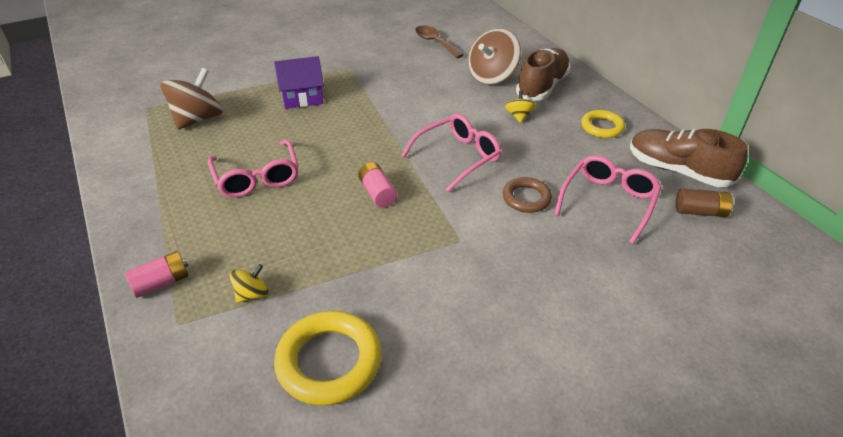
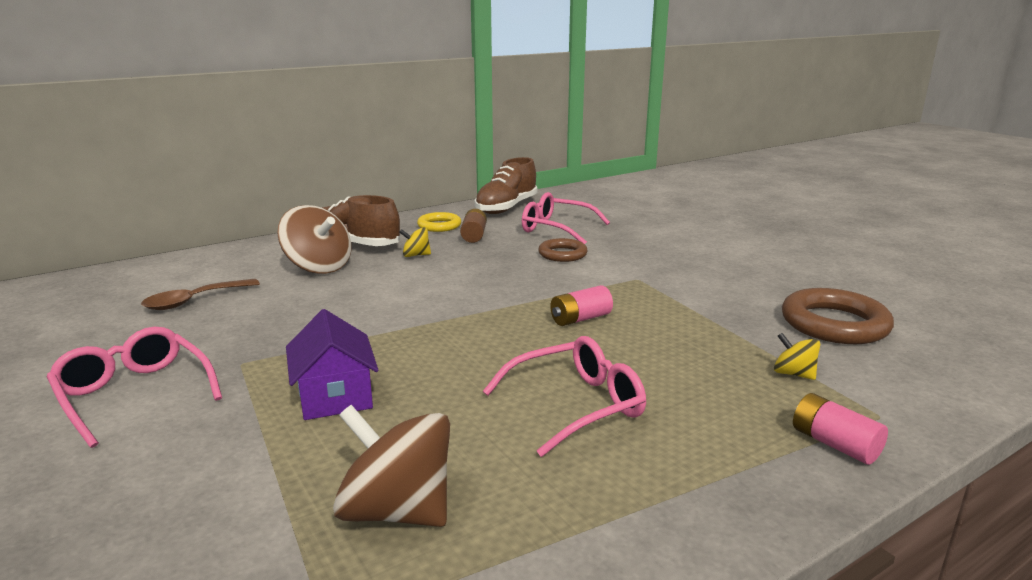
camera: 95 degrees left, 20 degrees down
yellow ring [274,311,382,406] -> brown ring [782,288,894,344]
pink glasses [401,114,501,192] -> pink glasses moved to [46,327,222,448]
brown battery [676,188,733,217] -> brown battery moved to [460,209,487,243]

